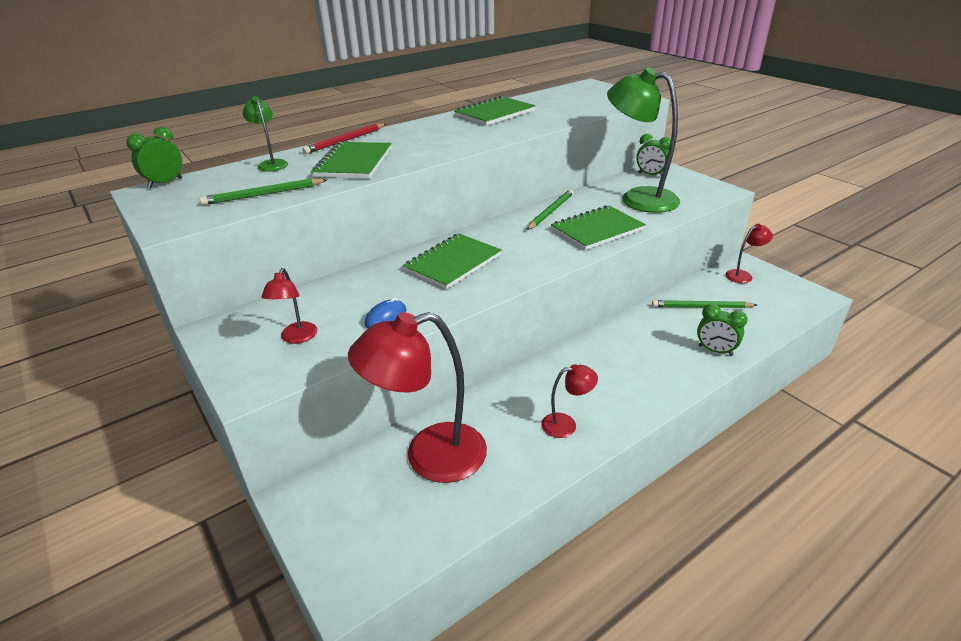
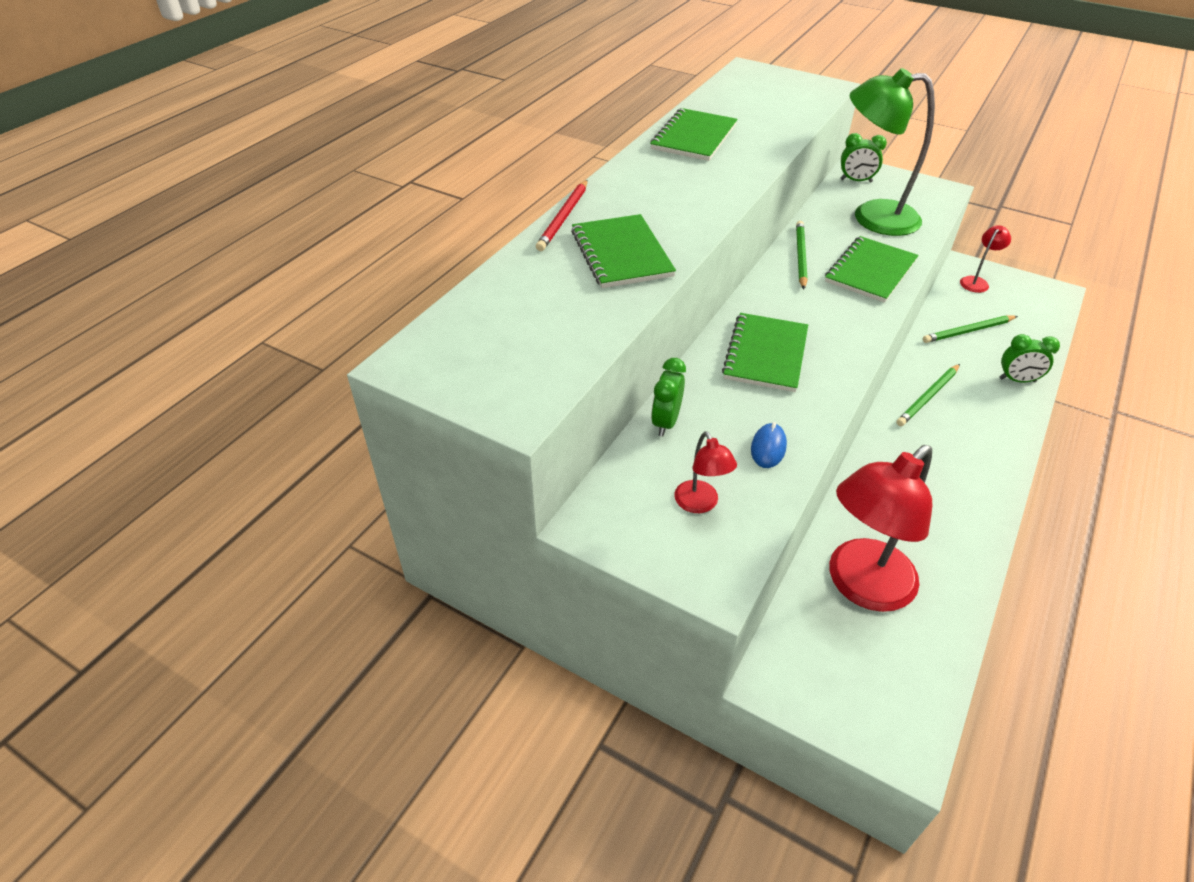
camera: 25 degrees left, 10 degrees up
green clock [126,127,182,188] -> green clock moved to [651,358,686,437]
green pencil [199,178,327,205] -> green pencil moved to [897,364,960,426]
green lamp [243,96,288,172] -> none
red lamp [541,364,598,438] -> none

